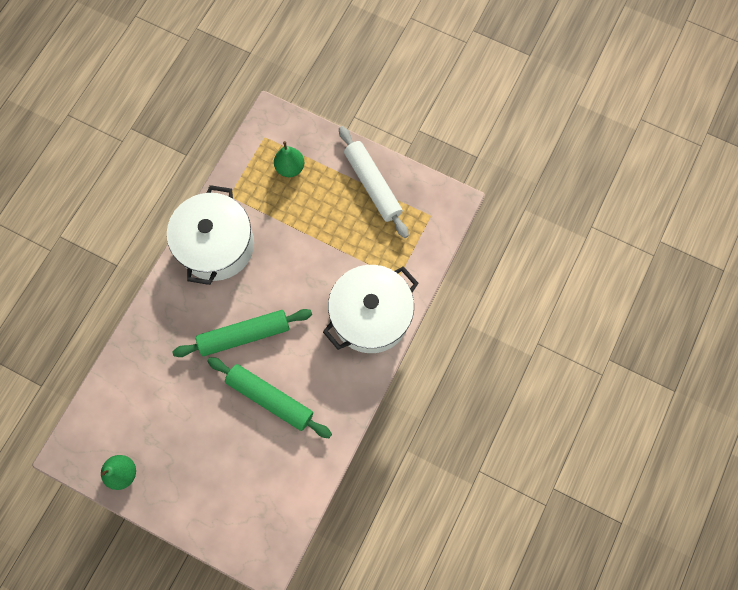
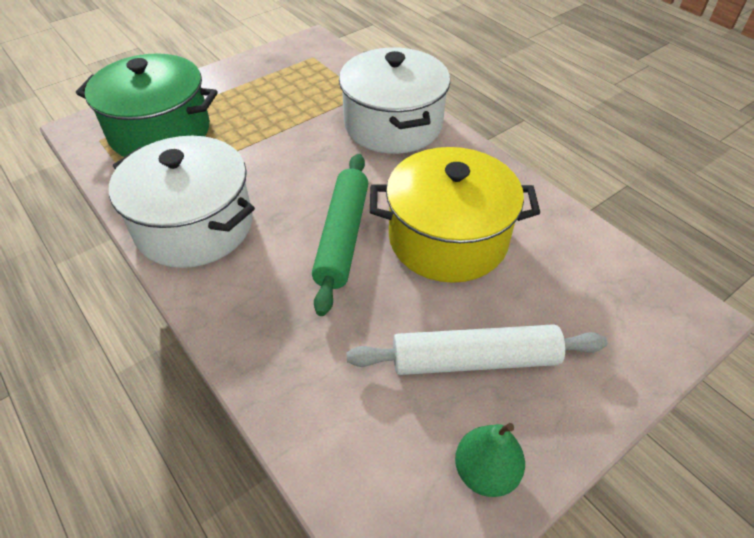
camera: 65 degrees left, 25 degrees down
green rolling pin [207,357,332,438] -> yellow pot [370,147,540,283]
green pear [274,141,304,177] -> green pot [76,53,218,157]
white rolling pin [339,126,409,238] -> white rolling pin moved to [347,324,607,375]

